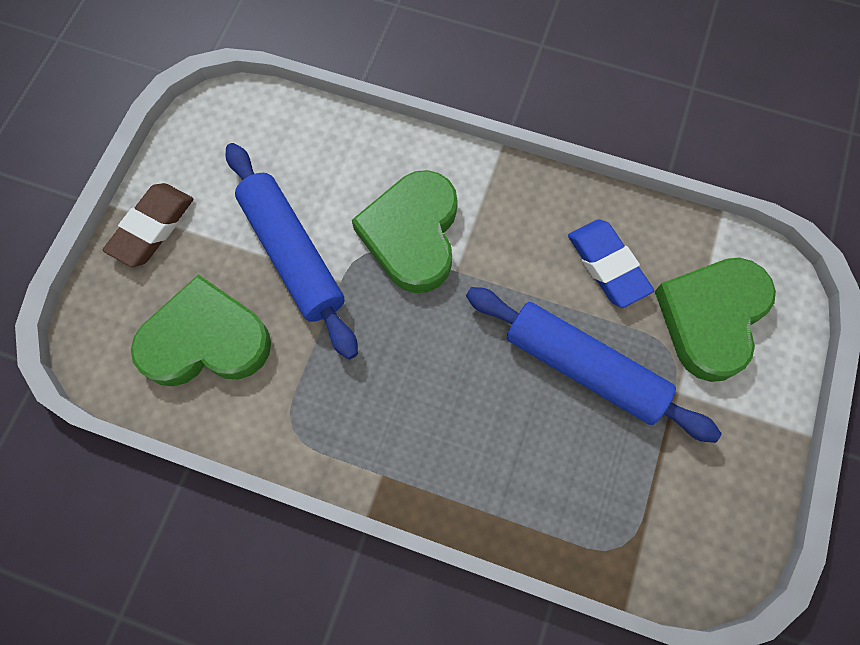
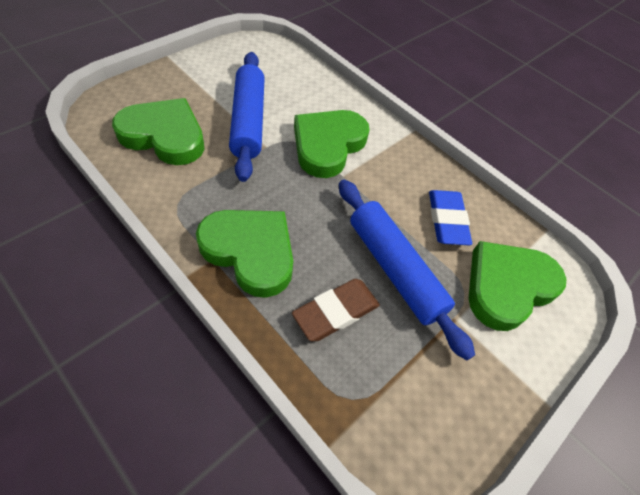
camera: 20 degrees right, 15 degrees down
brown eraser [103,183,193,267] -> brown eraser moved to [292,279,380,341]
none -> green heart [196,210,293,298]

